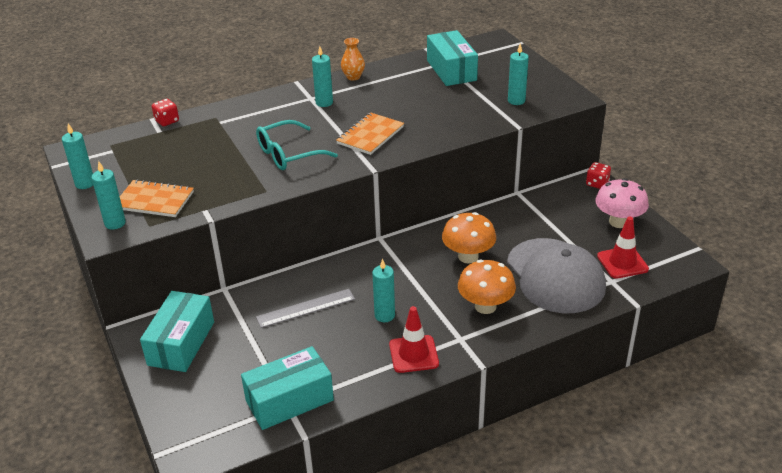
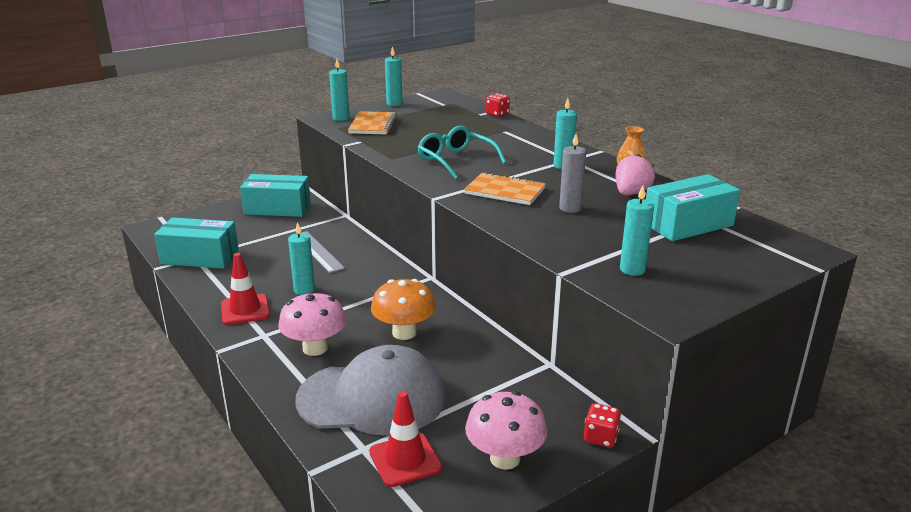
camera: 80 degrees right, 10 degrees down
turquoise box [241,346,334,430] -> turquoise box turned 45 degrees counterclockwise [154,217,239,269]
orange mushroom [458,259,516,314] -> pink mushroom [278,291,346,356]
grey cap [507,238,606,313] -> grey cap turned 150 degrees counterclockwise [295,345,446,436]
none -> grey candle [559,134,586,213]
none -> pink strawberry [615,153,655,195]

